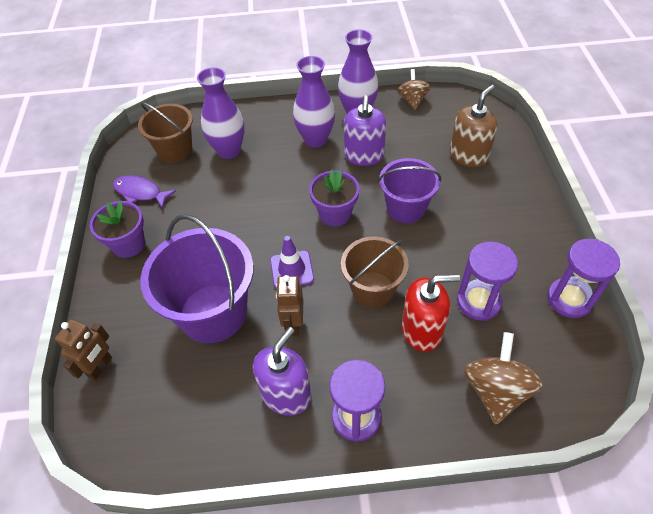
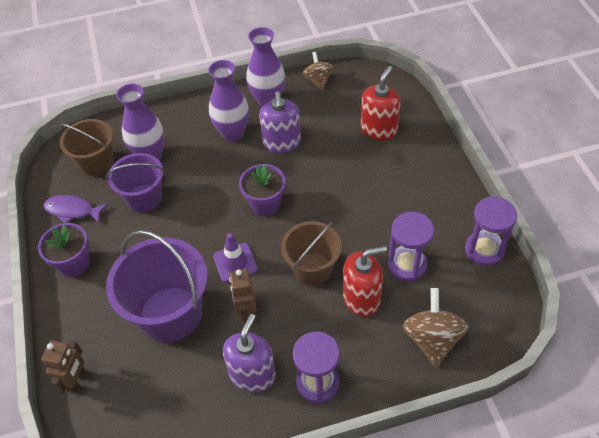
camera: 10 degrees left, 0 degrees up
purple bucket [378,158,441,223] -> purple bucket moved to [106,153,164,213]
brown soap dispenser [450,85,498,168] -> red soap dispenser [361,66,401,140]

